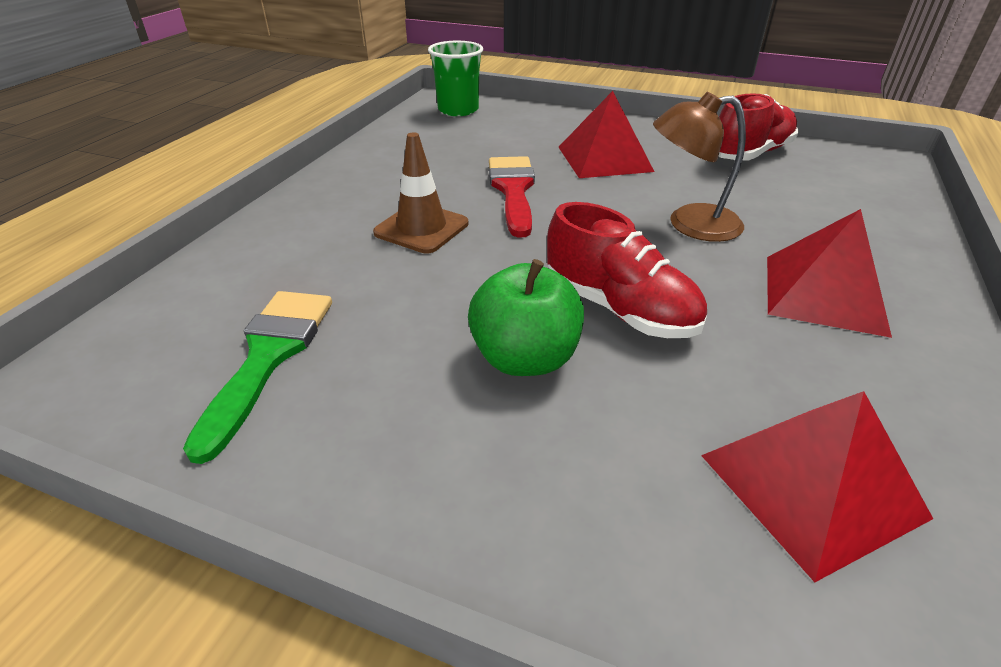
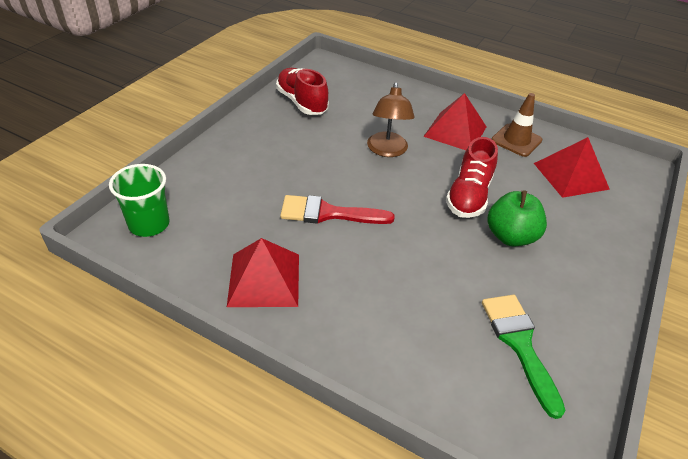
camera: 85 degrees left, 5 degrees up
green brush [183,291,332,464] -> green brush turned 60 degrees clockwise [482,295,566,419]
brown traffic cone [373,132,469,253] -> brown traffic cone moved to [492,93,543,157]
red shoe [547,202,707,338] -> red shoe turned 150 degrees clockwise [446,137,498,218]
red pyramid [559,91,655,178] -> red pyramid moved to [227,238,299,307]

